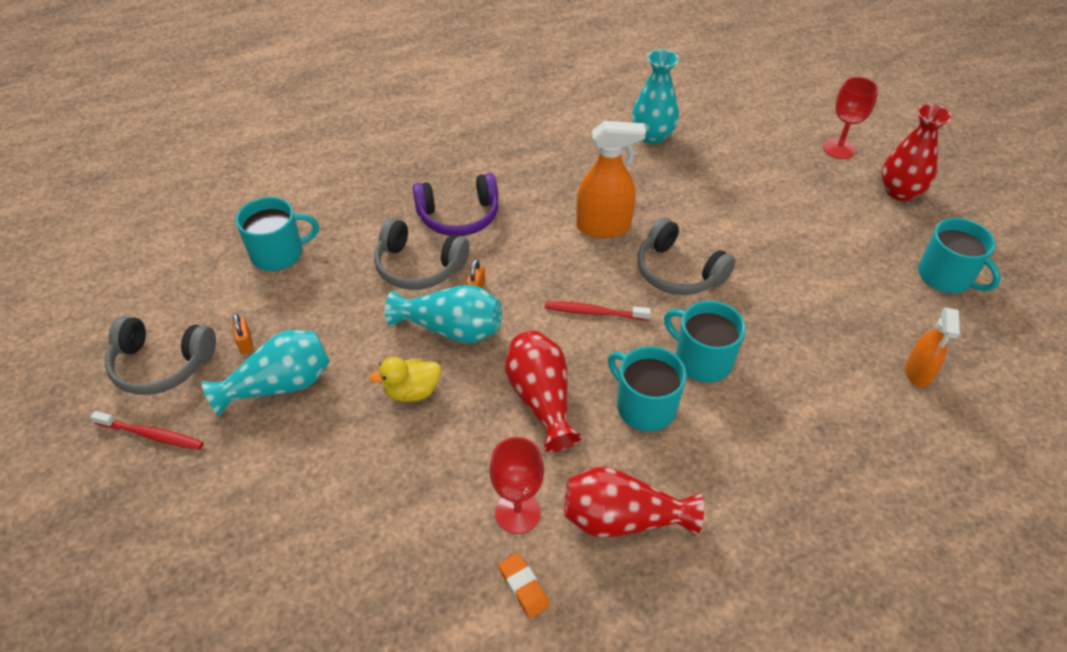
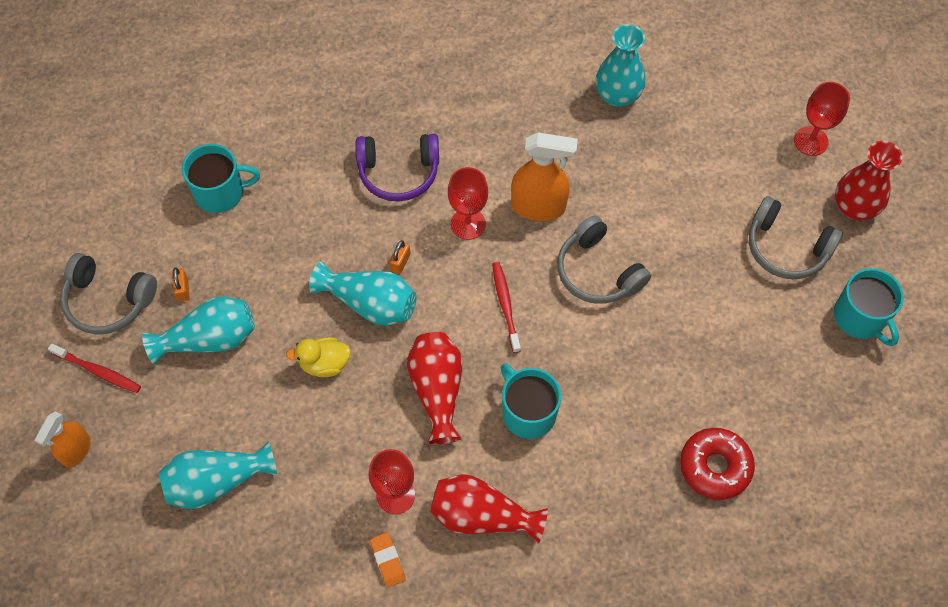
camera: 10 degrees right, 15 degrees up
grey headphones [374,218,469,290] -> grey headphones moved to [749,196,843,279]
red toothbrush [545,301,651,321] -> red toothbrush turned 60 degrees clockwise [492,262,521,353]
turquoise mug [664,301,746,382] -> none
orange spray bottle [905,308,960,388] -> orange spray bottle moved to [35,412,91,467]
none -> turquoise vase [159,441,277,509]
none -> red goblet [448,167,488,240]
none -> red donut [680,428,755,500]

